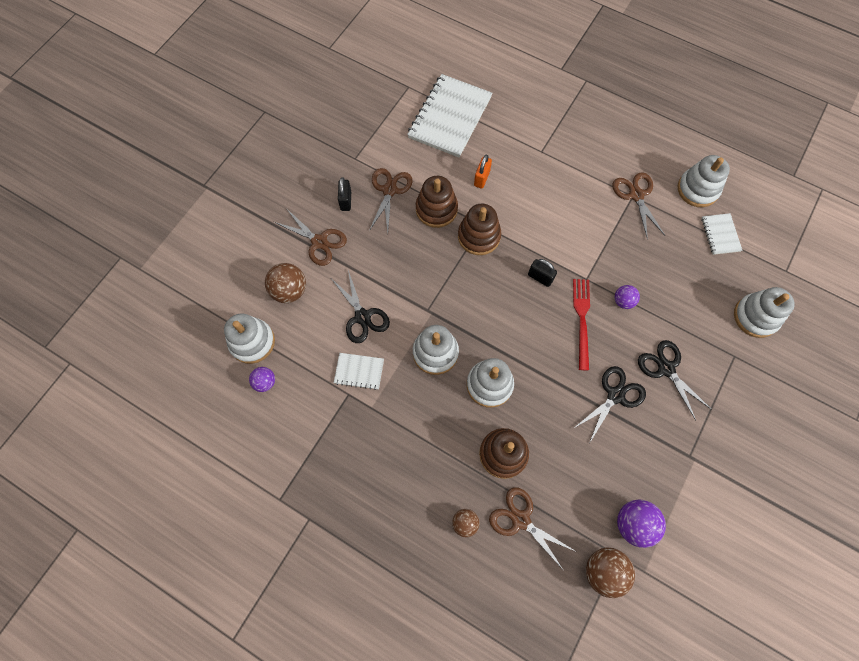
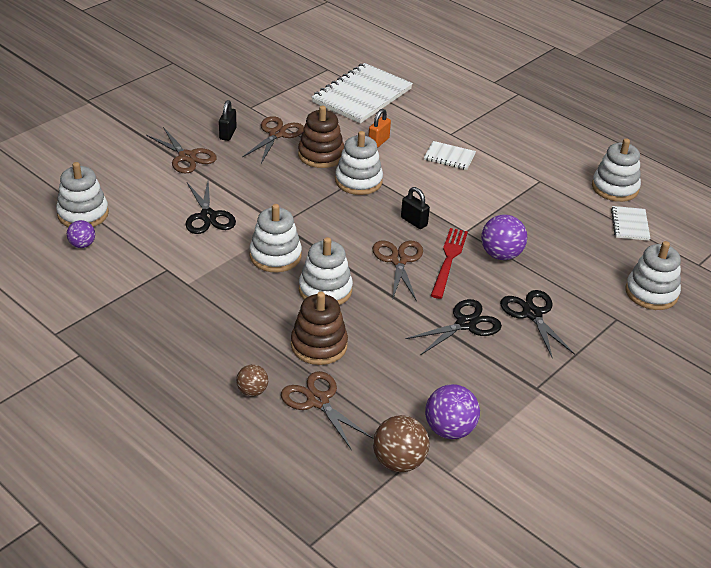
camera: 10 degrees right, 30 degrees down
brown ball [265,263,306,303] -> none
white notebook [334,353,384,390] -> white notebook moved to [424,141,476,170]
brown stacking toy [458,203,501,255] -> white stacking toy [335,131,383,195]
brown scissors [612,172,665,240] -> brown scissors moved to [372,241,423,301]
purple ball [615,285,640,309] -> purple ball [481,215,527,260], size x1.66

